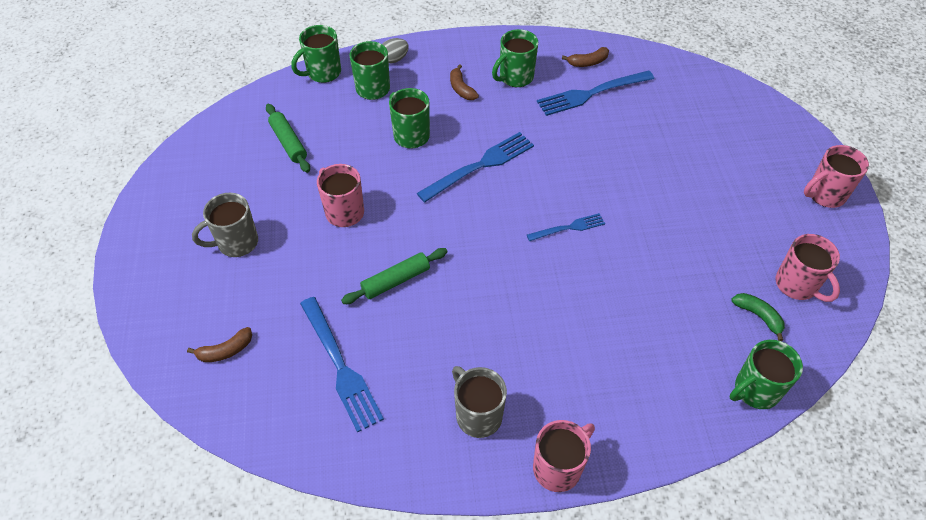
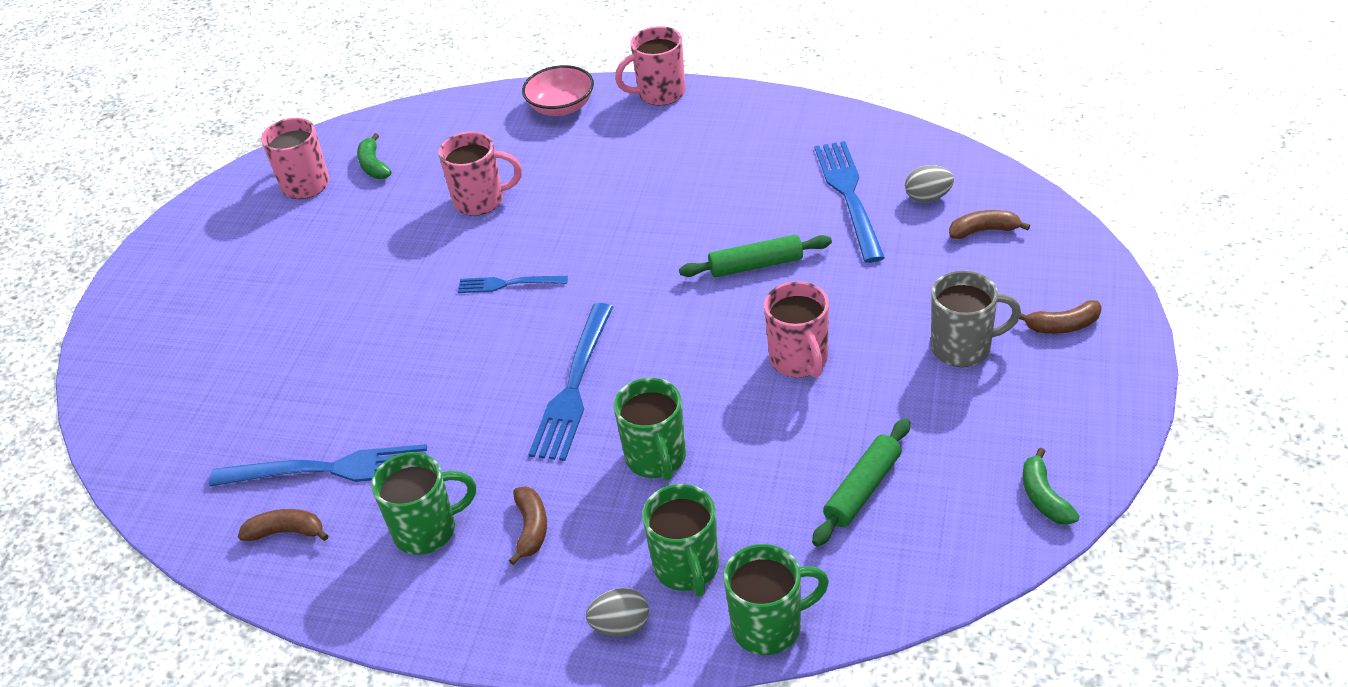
camera: 155 degrees left, 10 degrees down
green rolling pin [266,104,310,173] -> green rolling pin turned 45 degrees clockwise [812,418,910,546]
blue fork [417,132,534,202] -> blue fork turned 60 degrees counterclockwise [528,303,613,461]
grey mug [452,366,507,438] -> none
green mug [730,340,803,409] -> none
pink mug [804,145,869,208] -> pink mug moved to [438,132,522,216]
none -> pink bowl [522,65,594,116]
none -> grey egg [905,165,954,203]
none -> brown banana [1019,300,1102,334]
none -> green banana [1023,448,1079,525]

